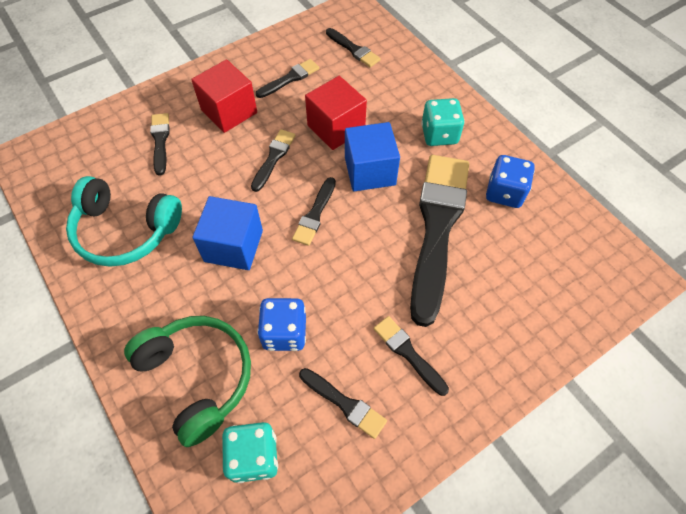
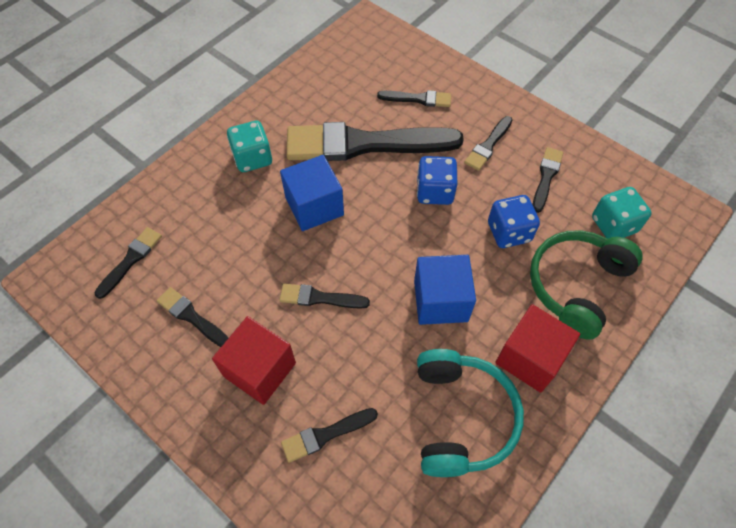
camera: 105 degrees left, 0 degrees up
black brush [292,177,336,246] -> black brush moved to [377,90,451,107]
red cube [305,76,367,150] -> red cube moved to [495,304,580,393]
blue dice [486,155,535,208] -> blue dice moved to [417,156,457,205]

